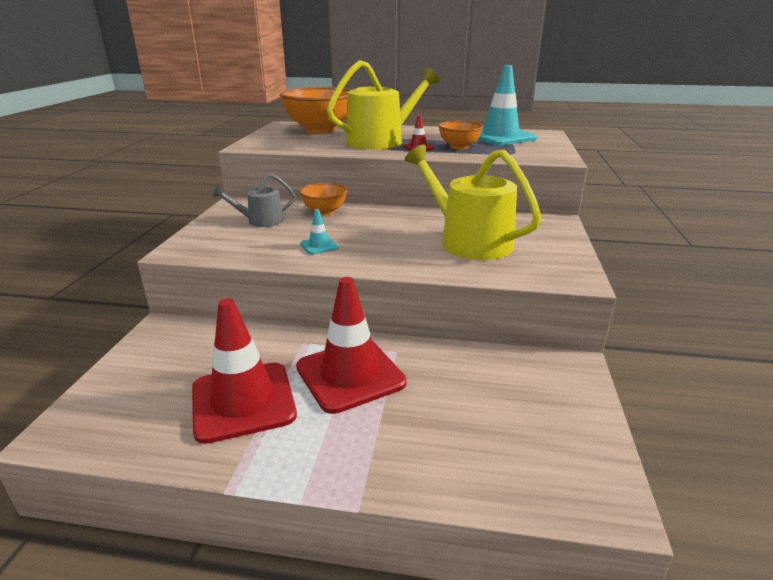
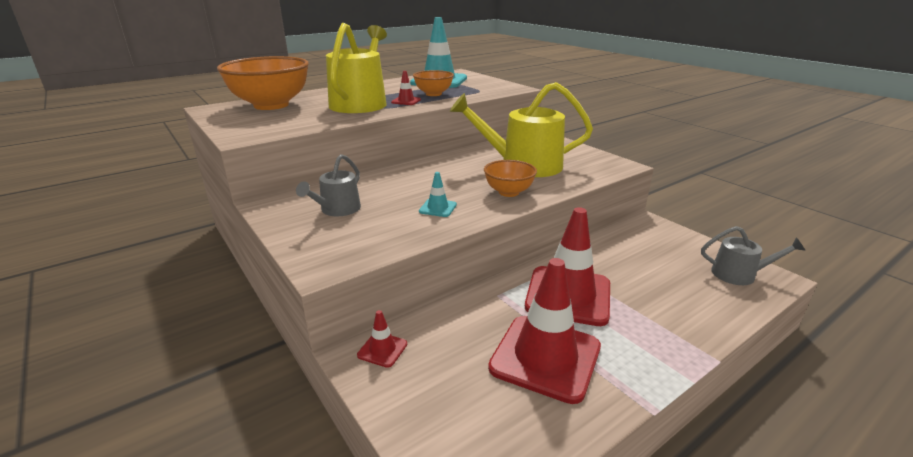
camera: 45 degrees left, 0 degrees up
orange bowl [299,183,348,215] -> orange bowl moved to [484,160,537,197]
none -> red traffic cone [357,310,407,368]
none -> grey watering can [701,226,806,285]

